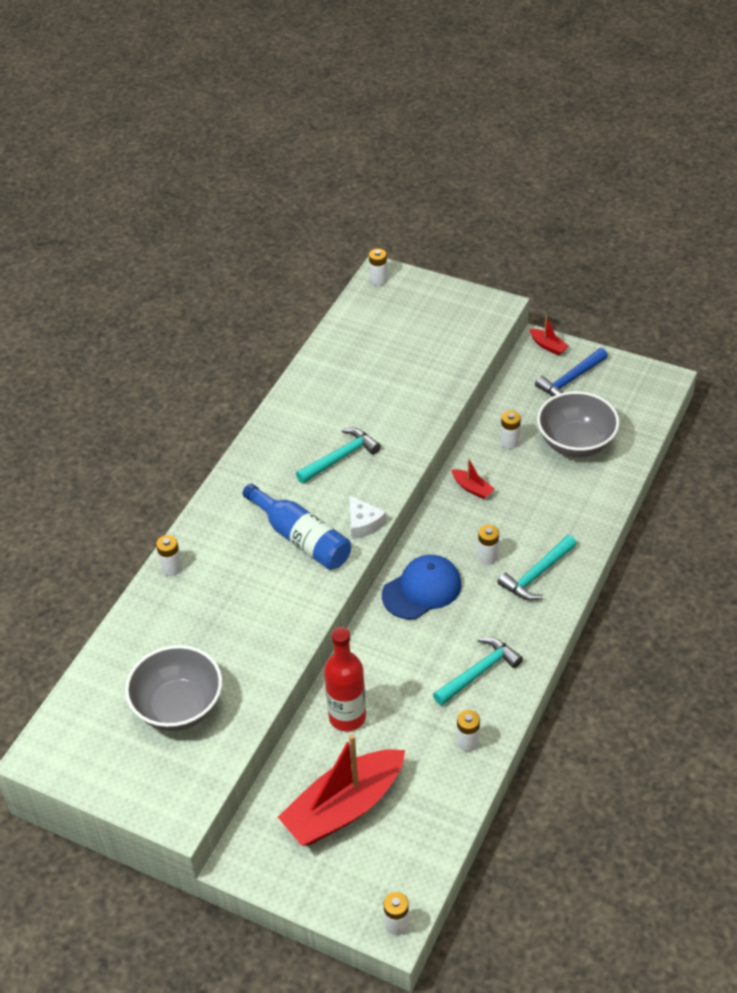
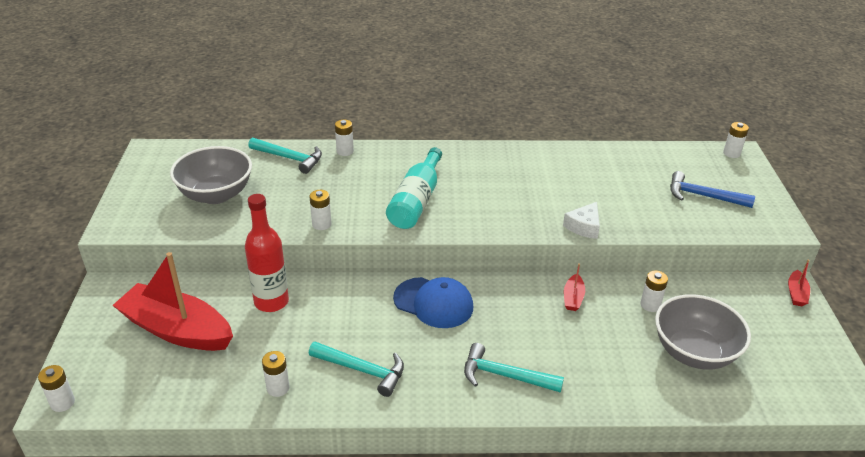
camera: 60 degrees right, 10 degrees down
blue bottle [243,483,351,570] -> turquoise bottle [386,147,442,229]
turquoise hammer [296,428,381,484] -> turquoise hammer moved to [248,138,322,174]
white cheese [349,495,387,539] -> white cheese moved to [563,202,600,239]
white battery [478,525,499,564] -> white battery moved to [309,190,331,230]
blue hammer [535,348,608,397] -> blue hammer moved to [670,171,755,208]

